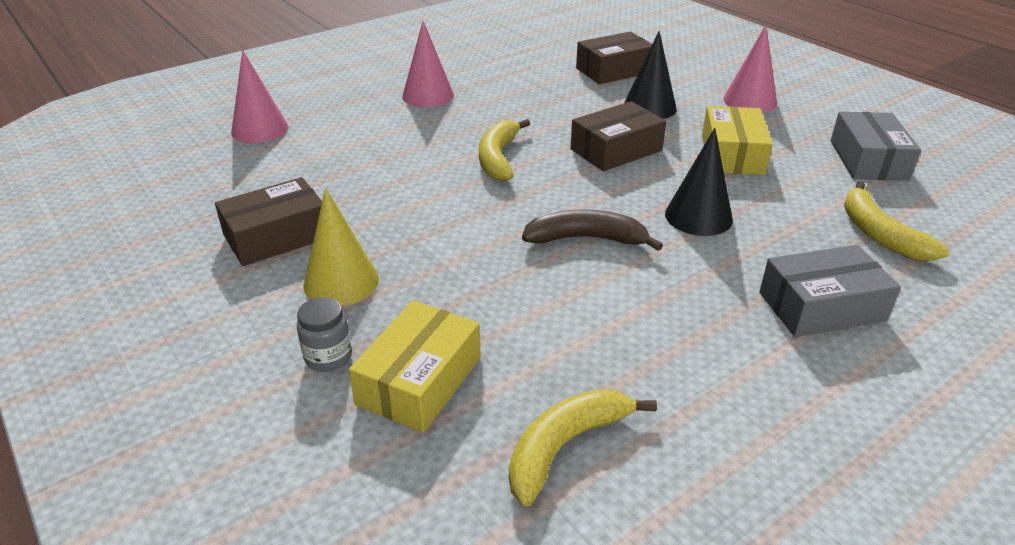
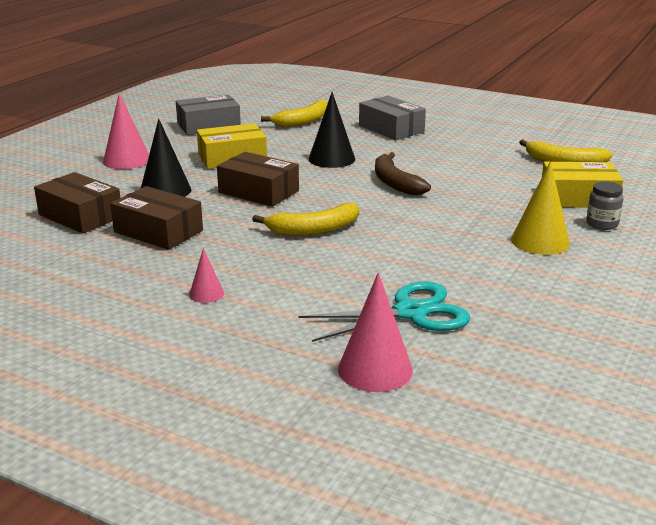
camera: 115 degrees left, 10 degrees down
brown box [215,177,322,266] -> brown box moved to [110,186,203,250]
pink cone [402,21,454,107] -> pink cone [189,248,224,303], size x0.54
none -> turquoise scissors [299,281,470,342]

